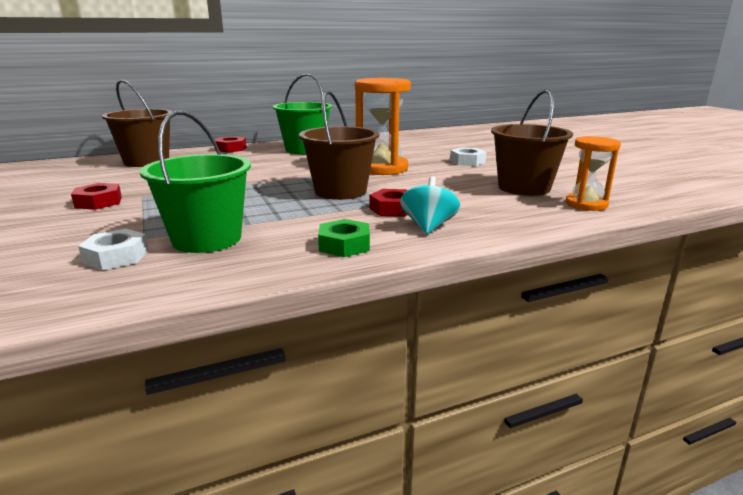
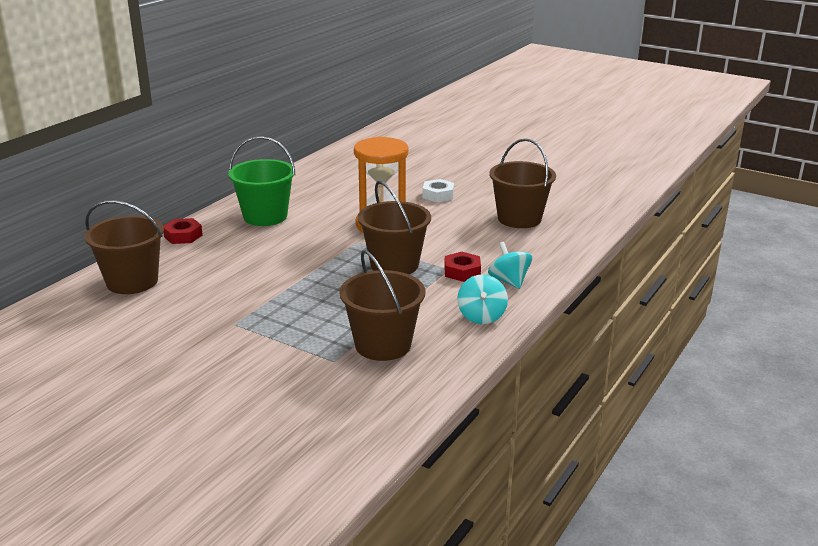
camera: 35 degrees left, 5 degrees up
red nut [71,183,122,210] -> none
white nut [78,229,149,270] -> none
green bucket [140,111,251,253] -> brown bucket [339,250,426,361]
green nut [318,219,370,257] -> turquoise spinning top [457,274,508,324]
orange hourglass [565,136,621,211] -> none

